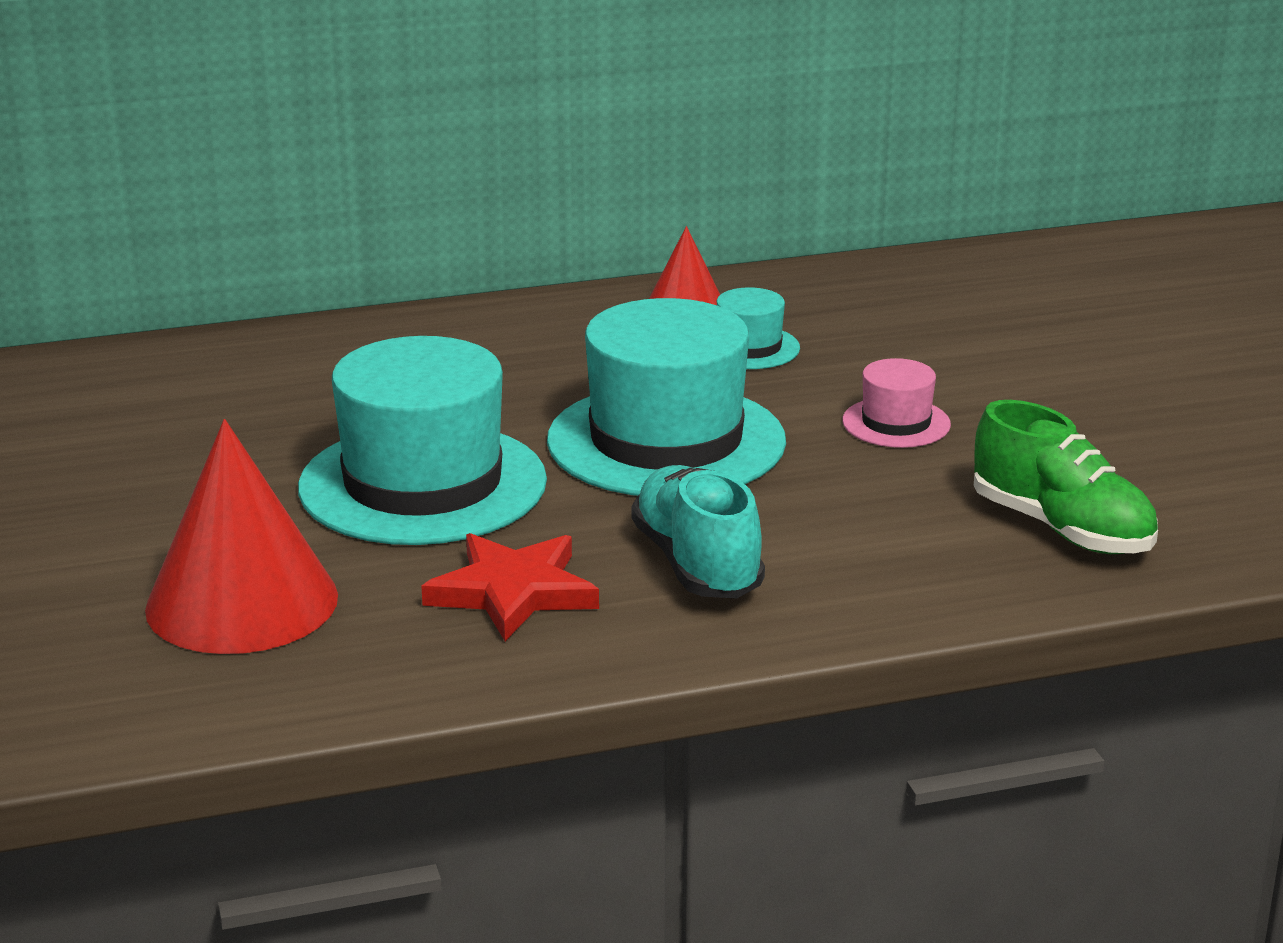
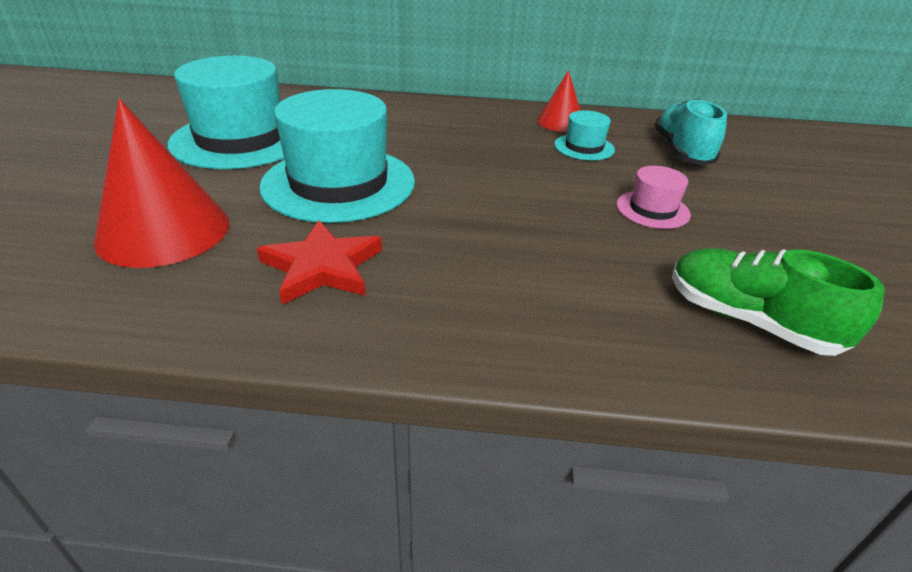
camera: 20 degrees right, 10 degrees up
turquoise hat [547,298,786,496] -> turquoise hat moved to [168,56,284,169]
turquoise shoe [631,465,765,598] -> turquoise shoe moved to [654,98,727,165]
green shoe [974,400,1158,554] -> green shoe turned 150 degrees clockwise [672,248,885,356]

